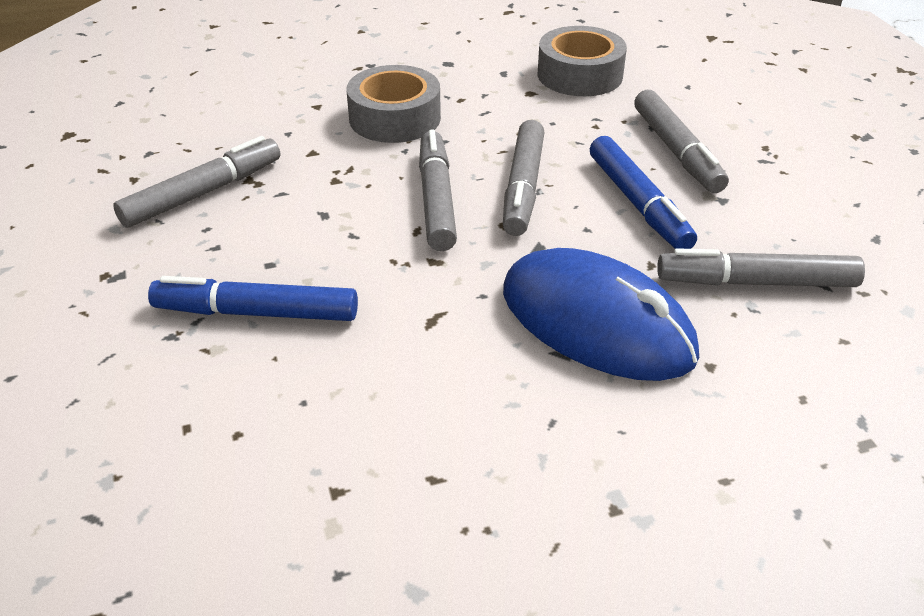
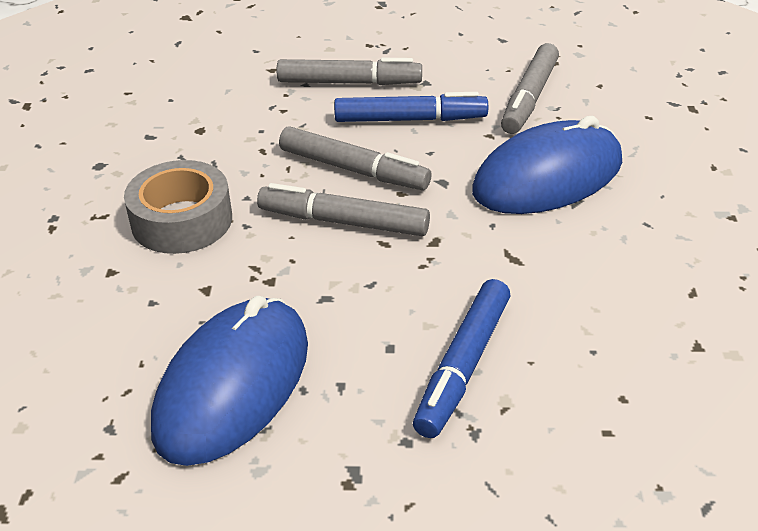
camera: 70 degrees left, 0 degrees up
grey marker [113,136,280,228] -> blue mouse [151,296,308,466]
grey tape [538,26,627,96] -> none

